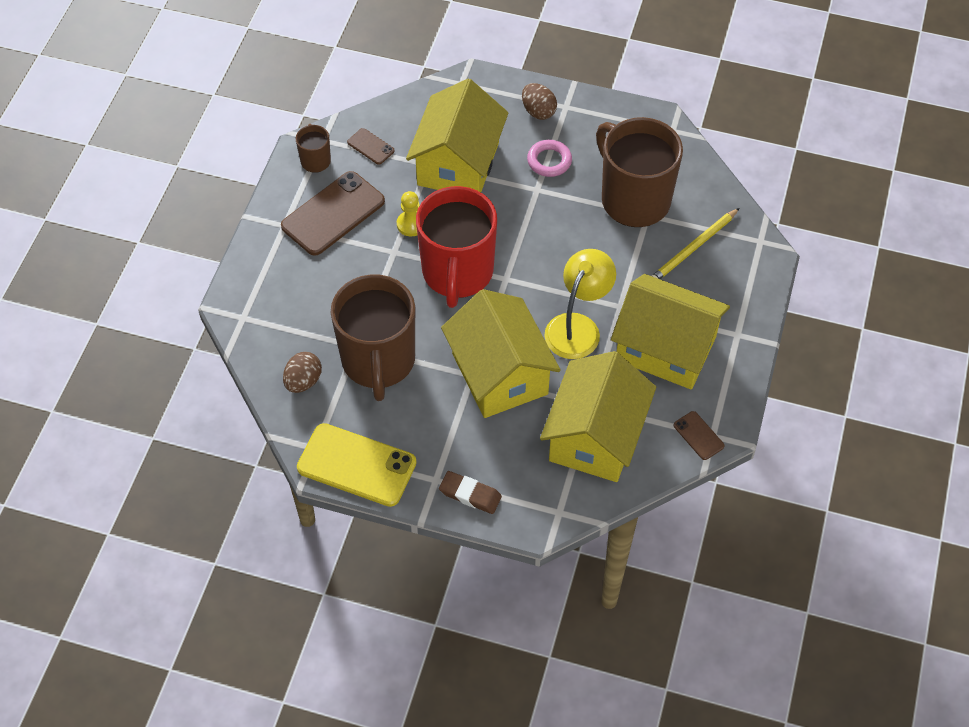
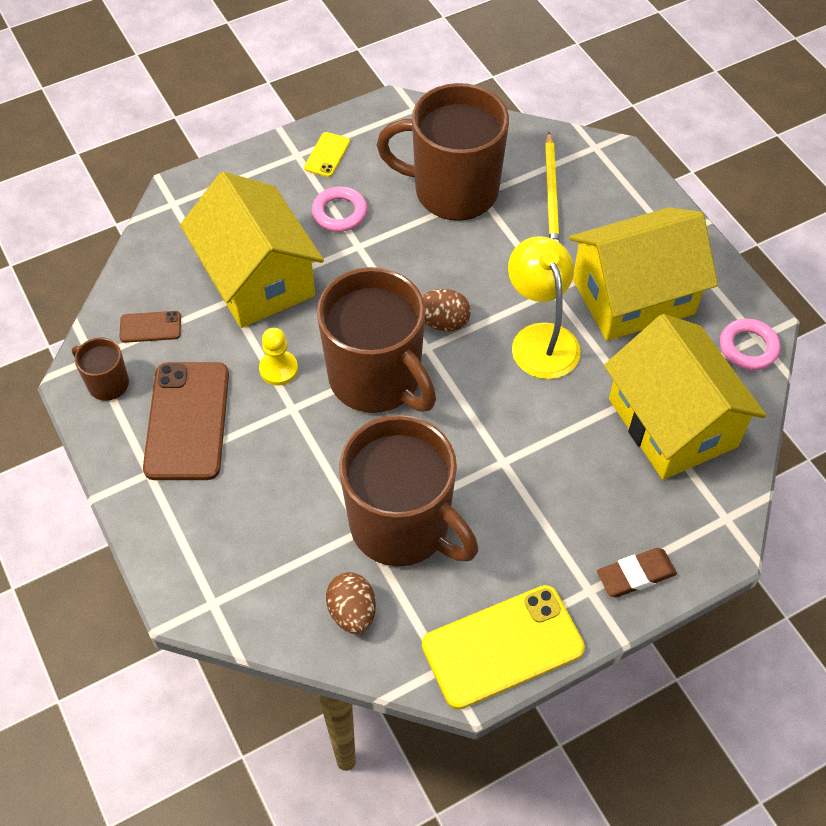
camera: 45 degrees left, 0 degrees up
red mug [416,186,497,308] -> brown mug [317,267,436,413]
yellow house [441,289,561,418] -> none
brown egg [522,83,557,120] -> brown egg moved to [422,289,471,332]
brown phone [674,411,725,460] -> pink ring [720,319,780,370]
none -> yellow phone [304,132,350,177]

